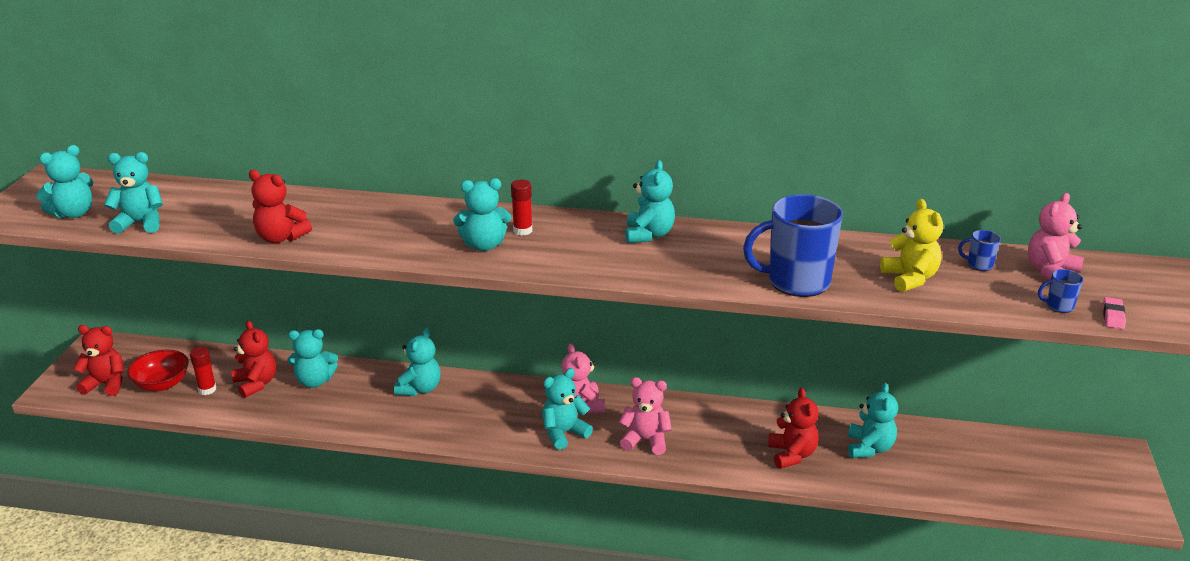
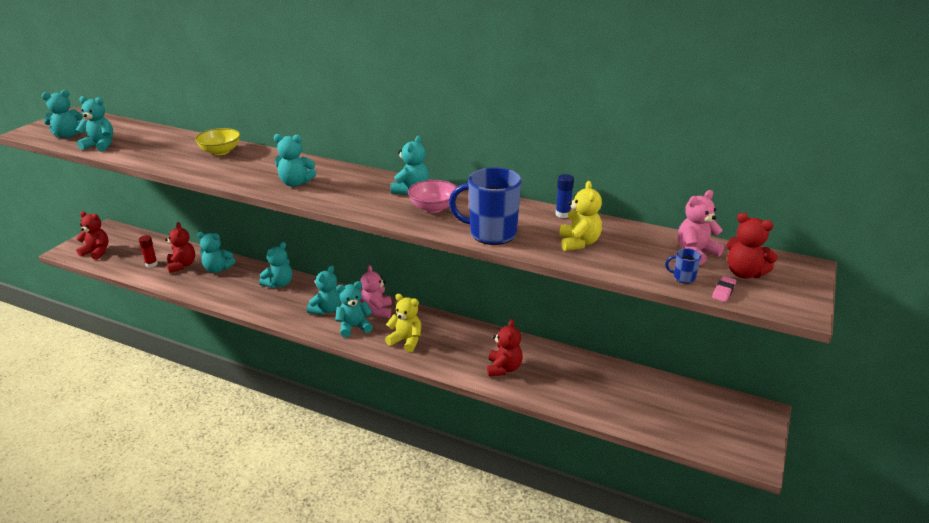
camera: 15 degrees right, 0 degrees up
red bowl [127,349,189,391] -> none
red teddy bear [249,170,312,243] -> red teddy bear moved to [726,213,778,279]
red glue stick [511,180,532,236] -> none
pink teddy bear [619,377,672,455] -> yellow teddy bear [385,294,421,352]
turquoise teddy bear [848,383,898,458] -> turquoise teddy bear moved to [307,265,341,315]
blue mug [958,230,1001,271] -> none
none -> yellow bowl [195,128,240,155]
none -> pink bowl [408,180,457,213]
none -> blue glue stick [556,174,574,218]

